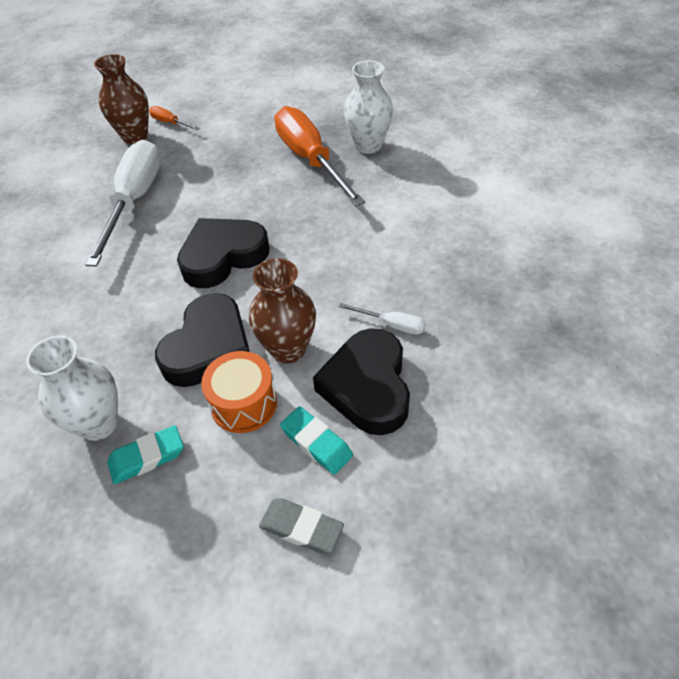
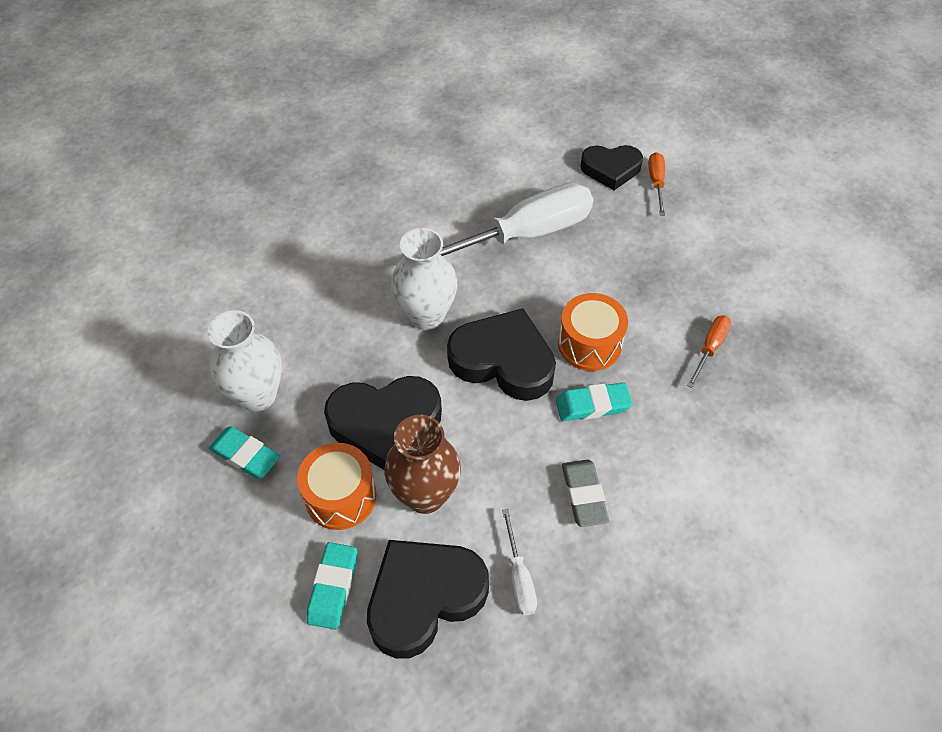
camera: 55 degrees right, 5 degrees up
brown vase [94,54,149,144] -> black heart [580,145,643,190]
grey eraser [259,498,344,554] -> grey eraser moved to [562,460,609,527]
orange screwdriver [274,106,365,206] -> orange screwdriver [687,315,731,388], size x0.42
white vase [344,61,393,154] -> white vase moved to [391,228,457,330]
none -> turquoise eraser [556,383,632,421]
none -> orange drum [558,293,628,371]

